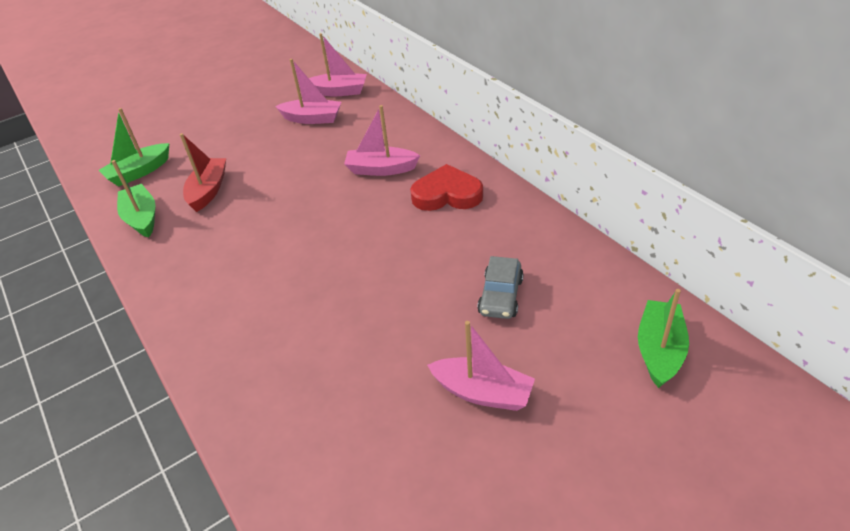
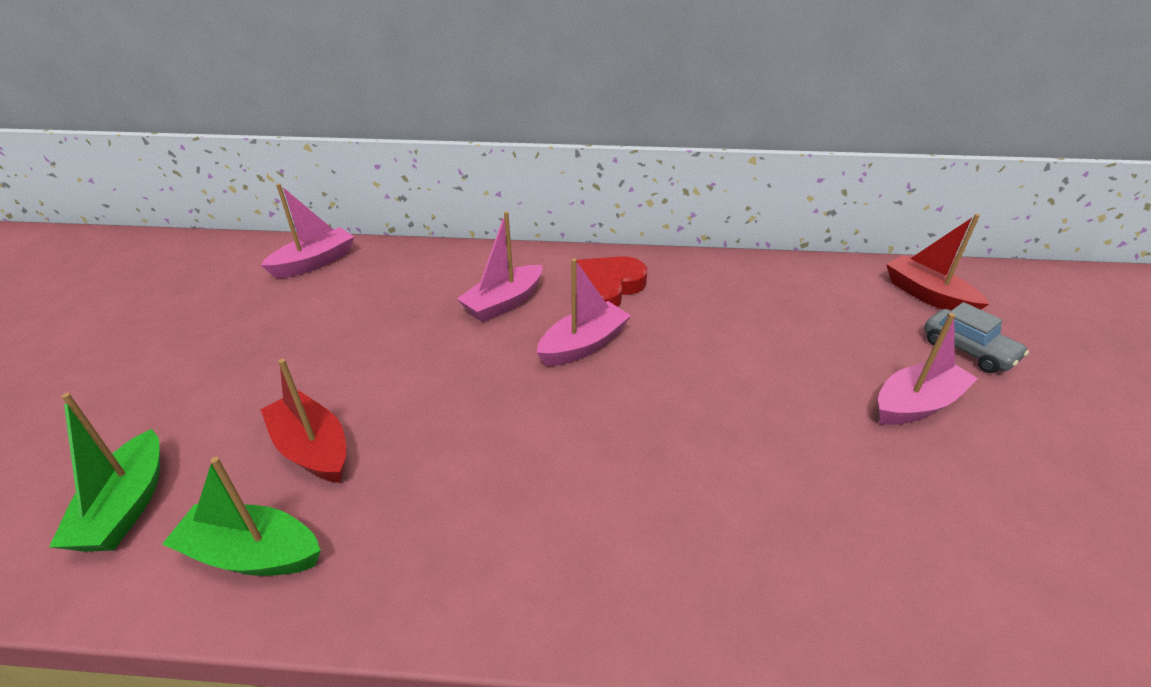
camera: 55 degrees left, 5 degrees down
pink boat [275,59,341,124] -> pink boat moved to [537,259,631,366]
grey car [477,256,524,319] -> grey car moved to [924,302,1029,373]
green boat [638,289,689,388] -> red boat [886,214,989,310]

